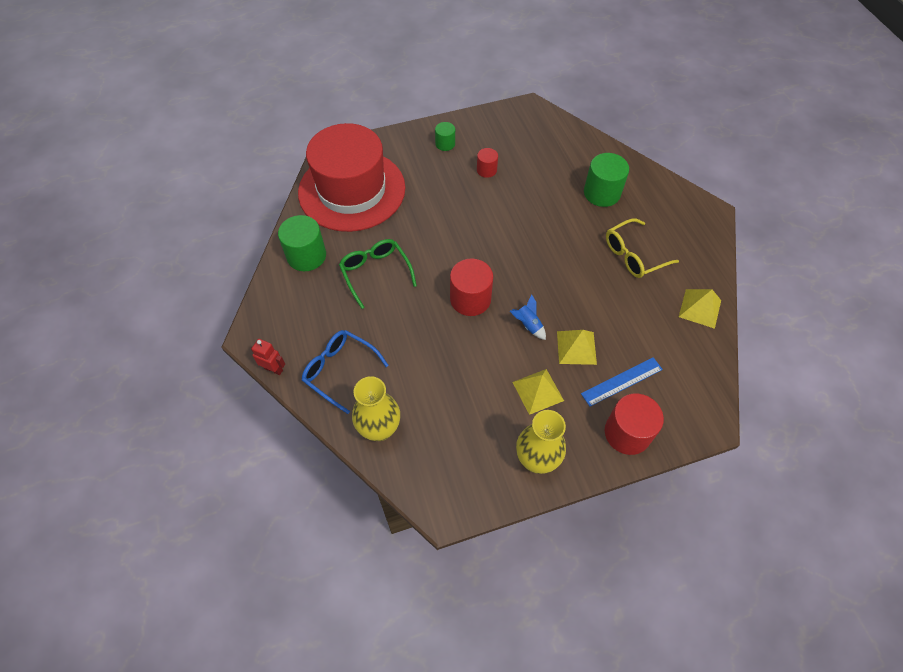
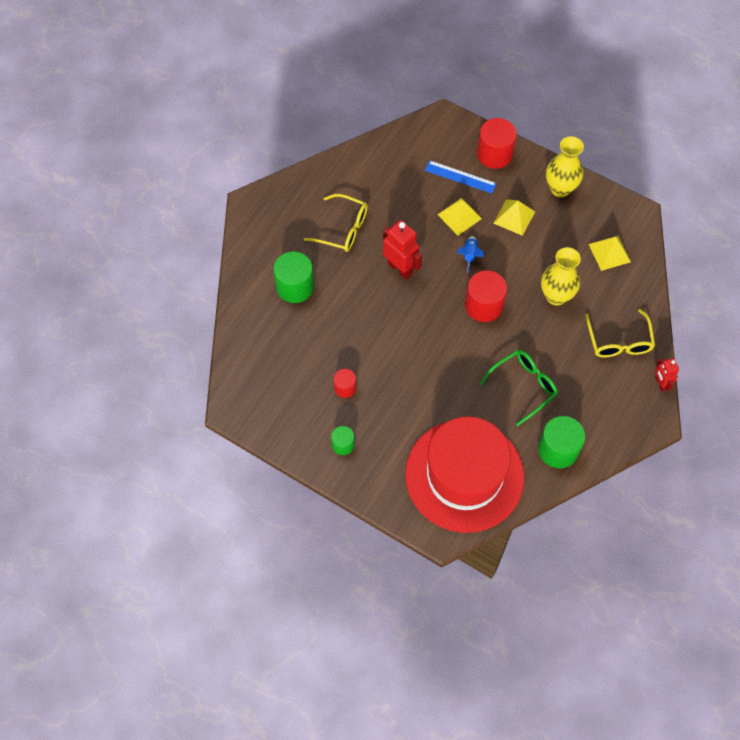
camera: 130 degrees left, 5 degrees up
blue glasses [302,330,389,414] -> yellow glasses [585,309,655,357]
green glasses [339,239,417,309] -> green glasses turned 150 degrees counterclockwise [480,350,558,426]
yellow vase [352,376,400,441] -> yellow vase moved to [541,247,581,306]
yellow pyramid [679,289,721,329] -> yellow pyramid moved to [589,236,631,271]
none -> red robot [383,220,422,279]

